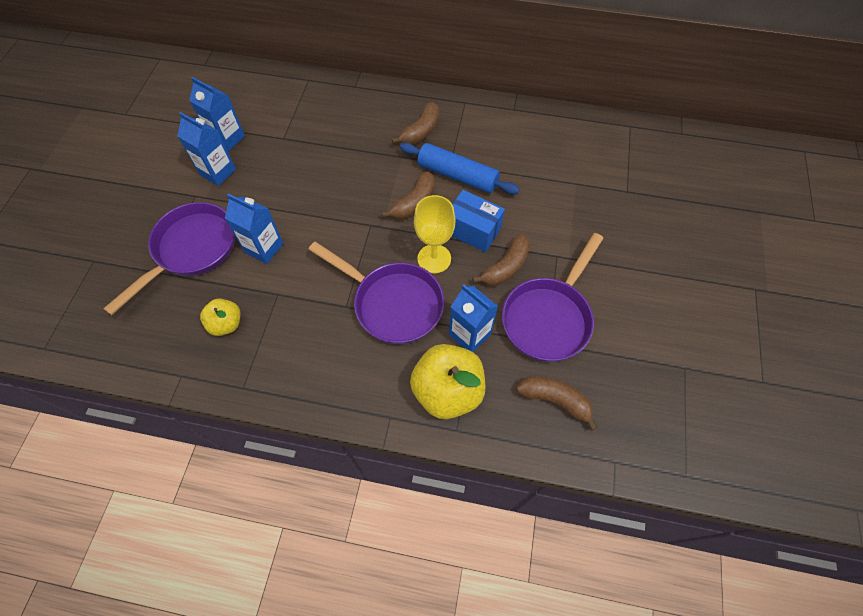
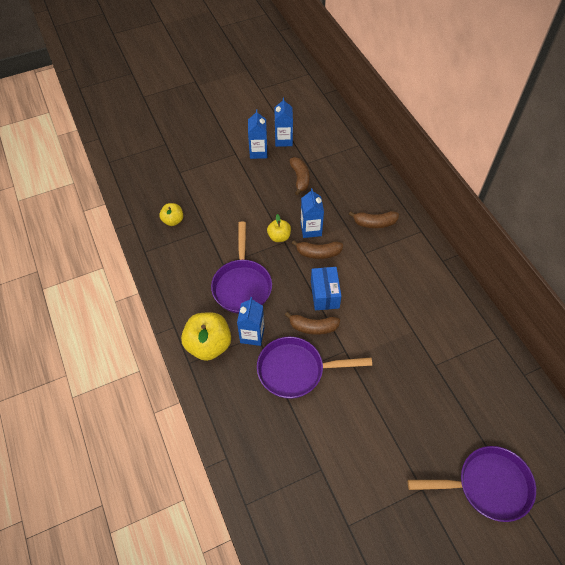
camera: 55 degrees right, 5 degrees down
purple pan [103,202,235,315] -> purple pan moved to [408,446,536,522]
blue carton [225,194,283,264] -> blue carton moved to [301,188,324,238]
blue rolling pin [400,143,520,195] -> none
yellow goblet [414,195,455,273] -> none
brown banana [516,376,598,431] -> brown banana moved to [290,157,310,195]
none -> yellow apple [267,214,291,242]

